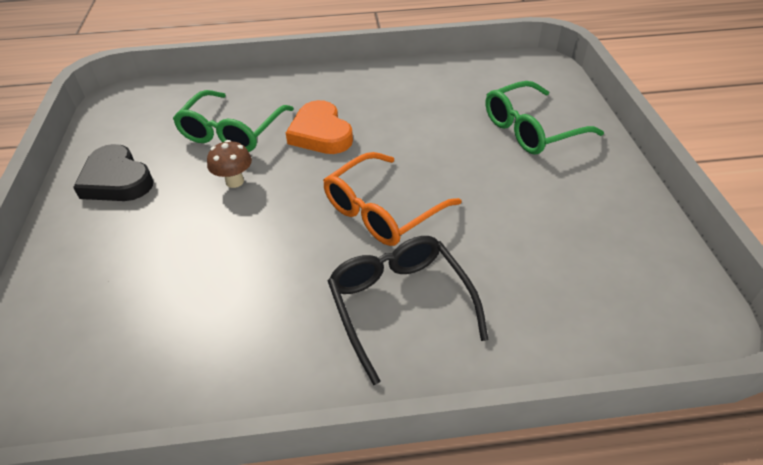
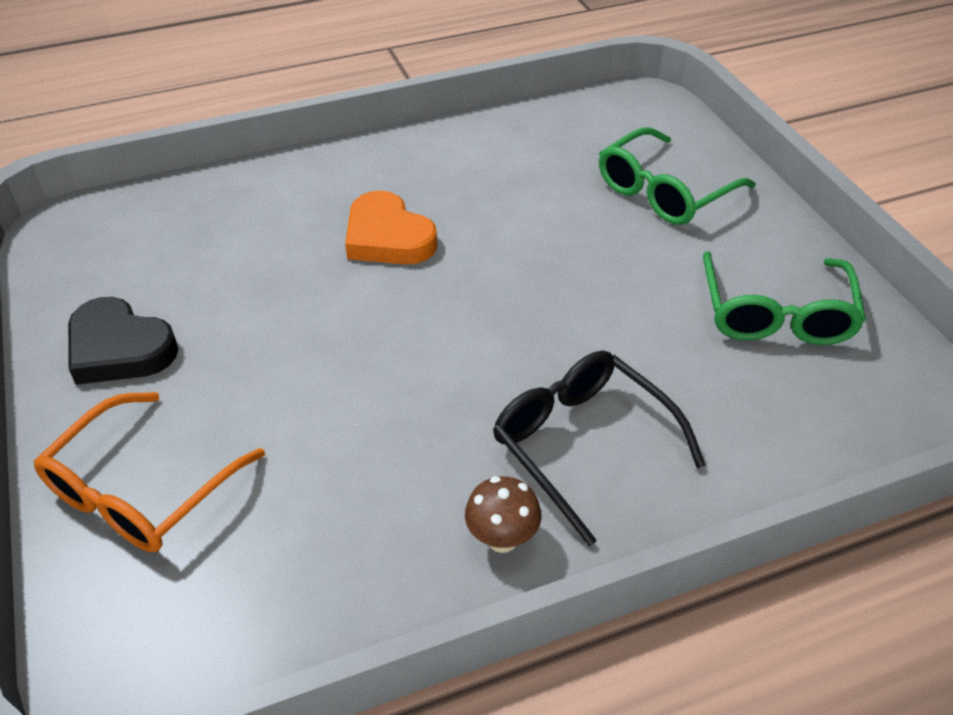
camera: 15 degrees left, 0 degrees up
green glasses [173,90,294,152] -> green glasses moved to [703,251,866,345]
brown mushroom [207,140,252,188] -> brown mushroom moved to [465,476,542,553]
orange glasses [323,152,462,246] -> orange glasses moved to [34,392,265,552]

